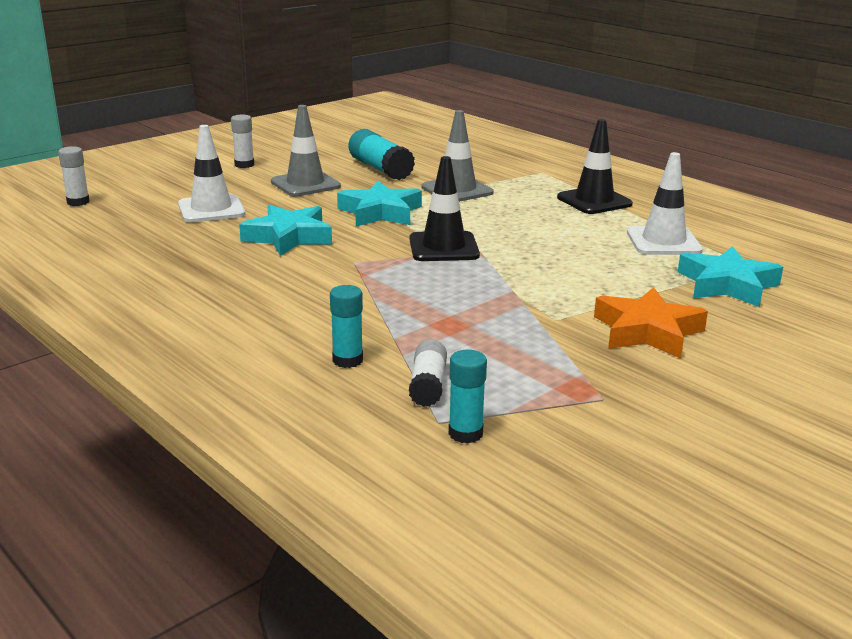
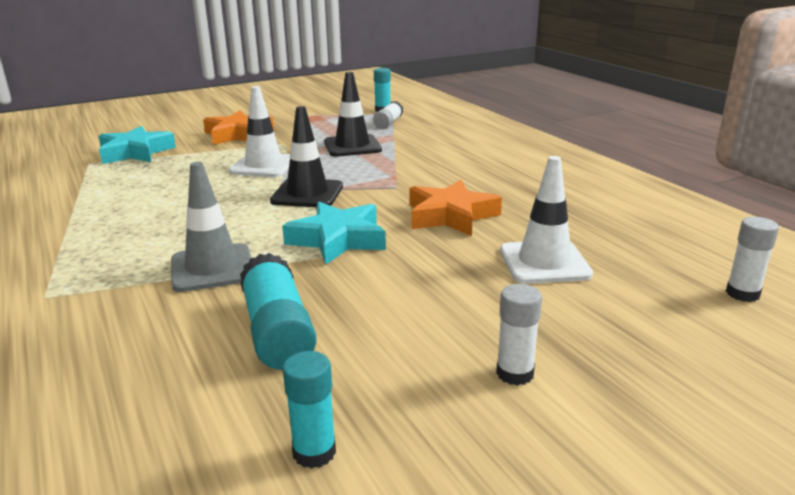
camera: 165 degrees left, 0 degrees up
turquoise star [239,205,332,256] -> orange star [410,180,502,236]
grey traffic cone [271,105,341,196] -> none
turquoise glue stick [330,285,363,368] -> turquoise glue stick moved to [283,351,336,469]
black traffic cone [557,119,633,214] -> black traffic cone moved to [324,72,382,157]
white traffic cone [627,152,703,255] -> white traffic cone moved to [228,86,290,177]

